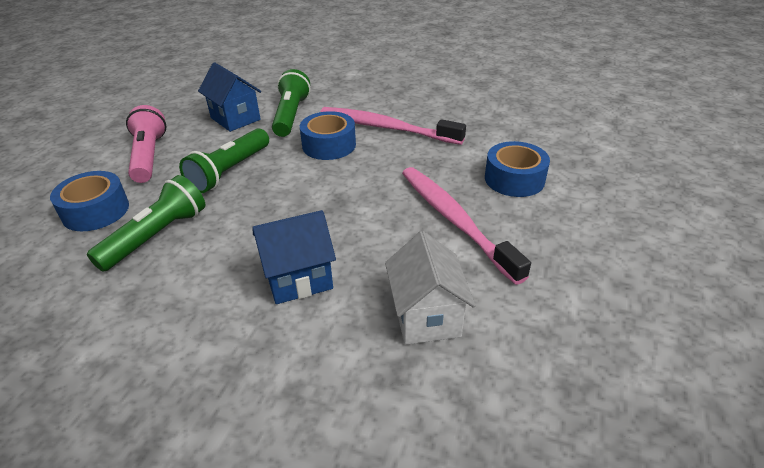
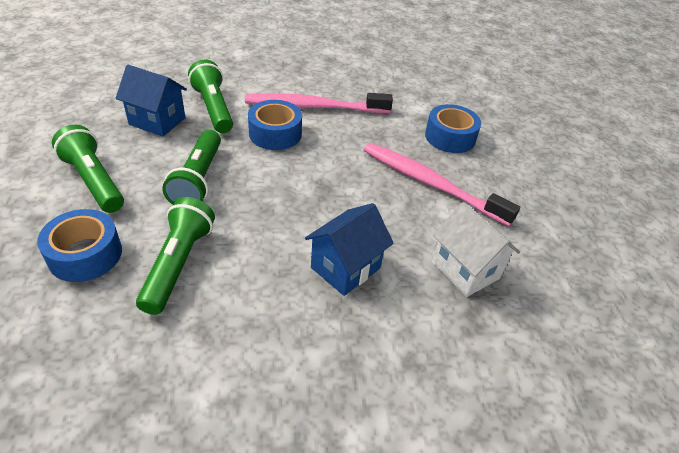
camera: 30 degrees left, 5 degrees up
pink flashlight [126,105,167,183] -> green flashlight [52,125,124,213]

